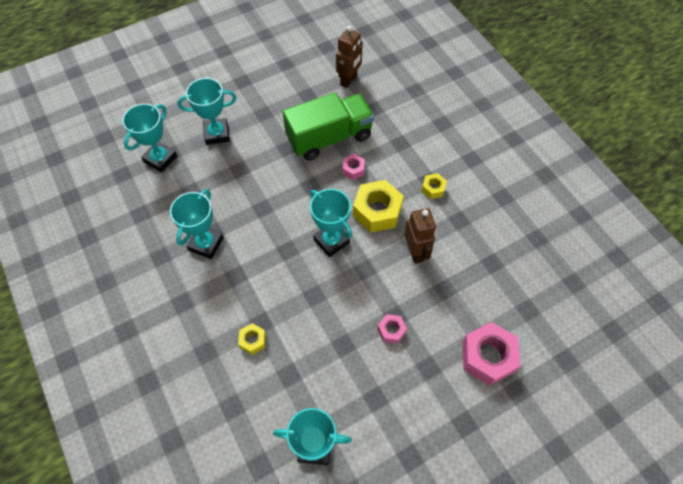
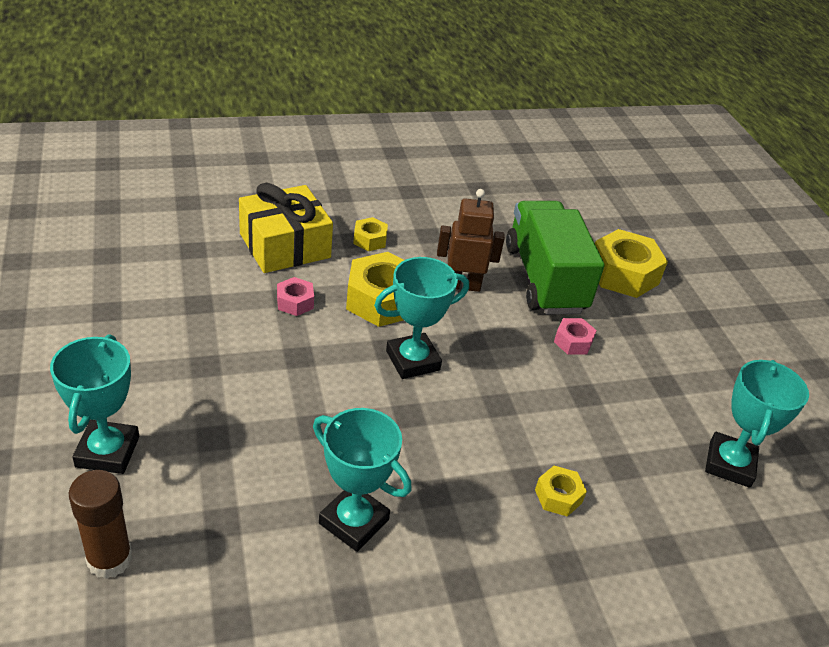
camera: 80 degrees left, 20 degrees down
turquoise trophy [122,104,177,173] -> brown glue stick [69,470,132,579]
green truck [283,92,374,161] -> green truck moved to [506,201,605,314]
brown robot [336,26,363,88] -> none
pink nut [462,322,521,386] -> yellow nut [595,229,668,298]
none -> yellow gift [239,183,333,273]

